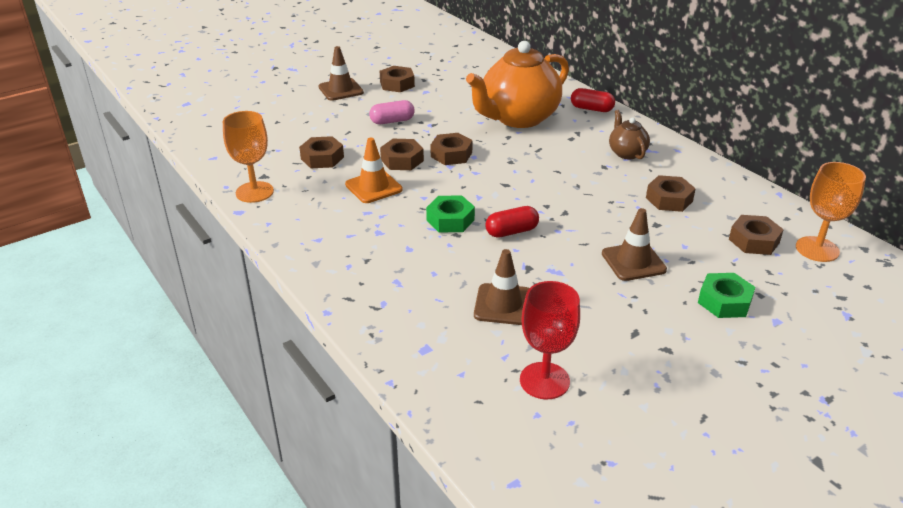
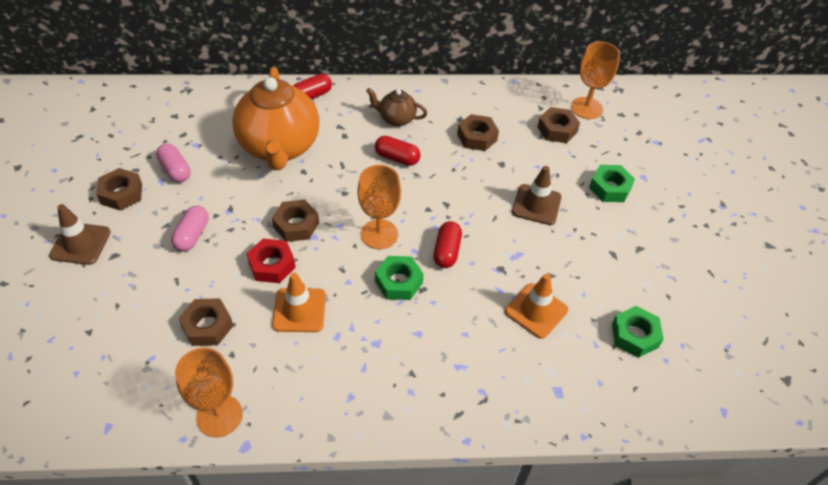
camera: 60 degrees left, 15 degrees up
brown nut [380,139,424,170] -> red nut [247,239,296,283]
brown traffic cone [474,249,529,325] -> orange traffic cone [505,274,568,339]
red goblet [520,281,580,400] -> green nut [612,306,664,358]
none -> pink capsule [156,144,191,183]
none -> orange goblet [357,165,401,249]
none -> red capsule [375,136,420,166]

